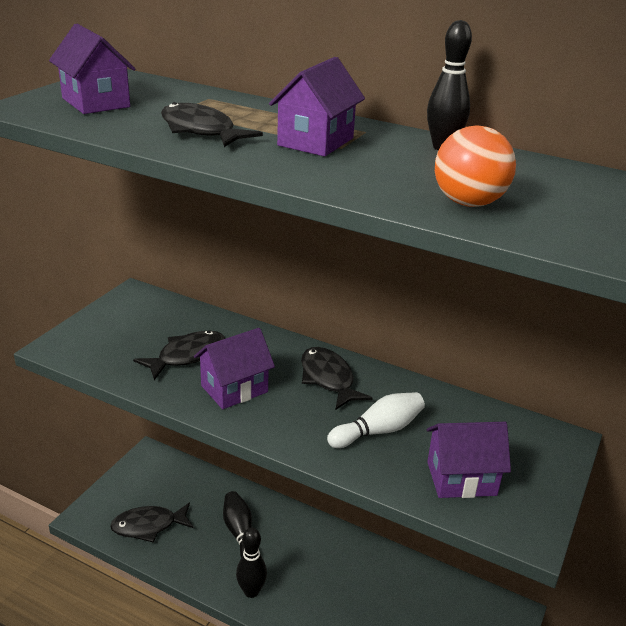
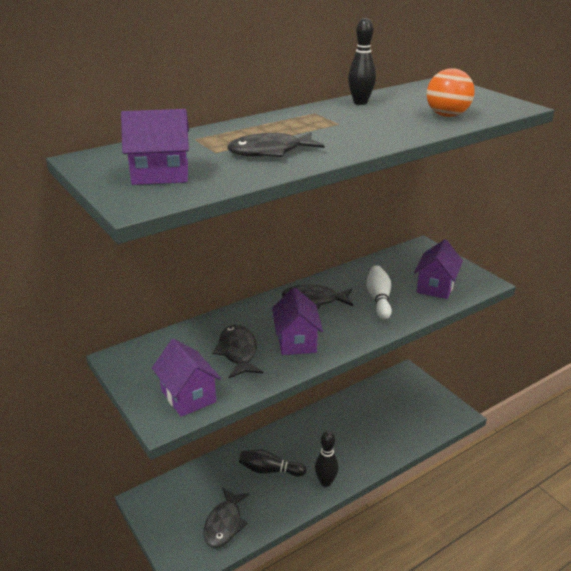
camera: 60 degrees left, 0 degrees up
purple house [269,57,365,156] -> purple house moved to [152,339,221,417]

